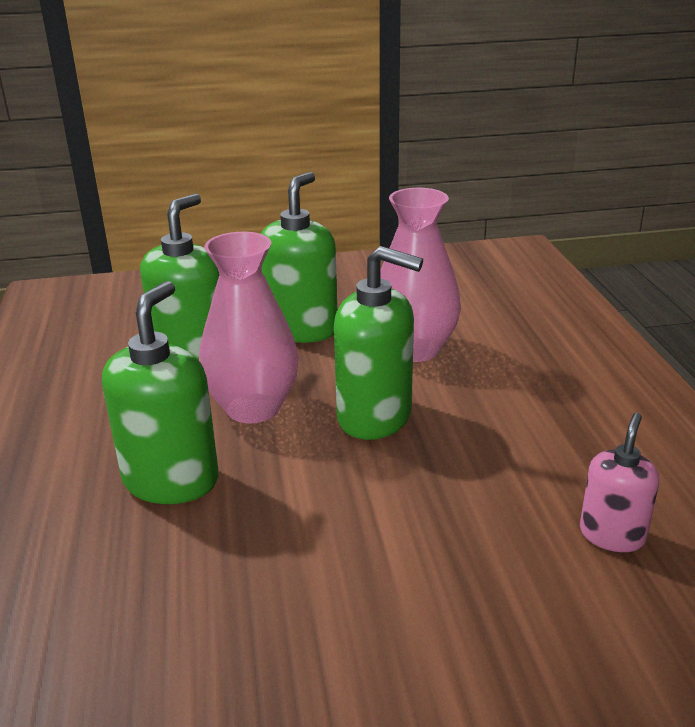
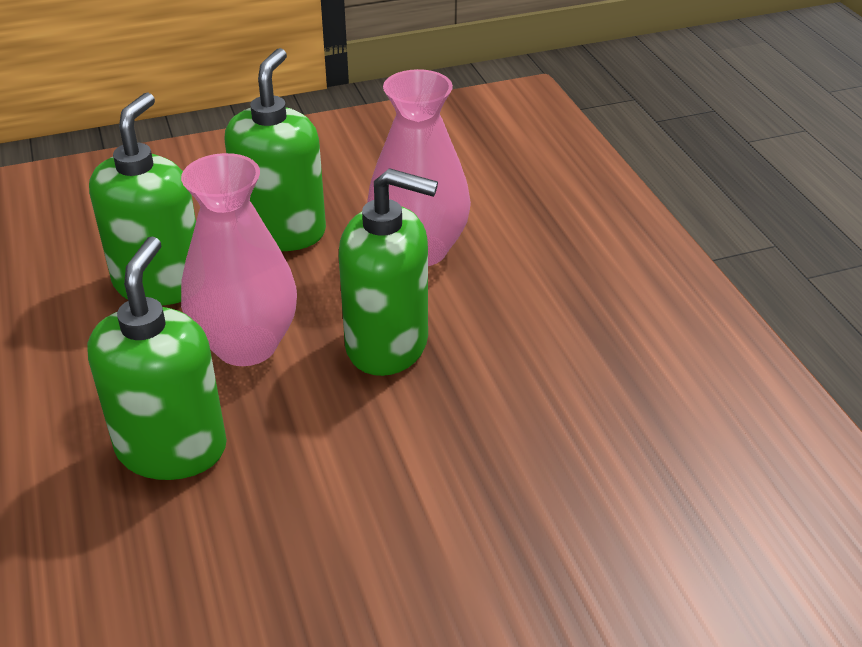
camera: 10 degrees left, 10 degrees up
pink soap dispenser [580,413,659,552] -> none

